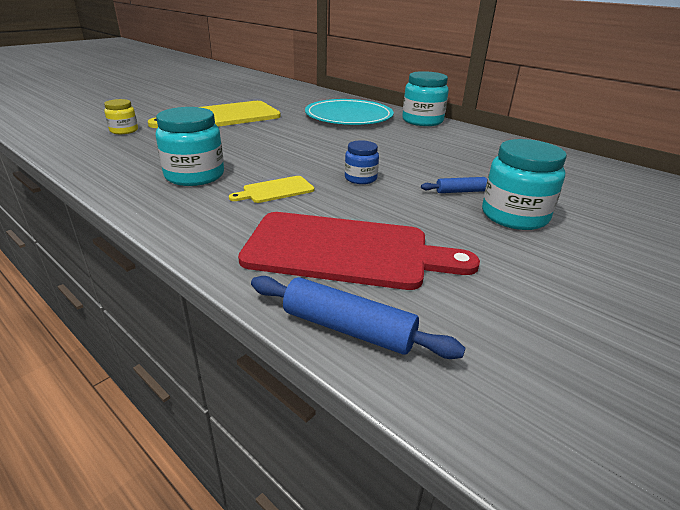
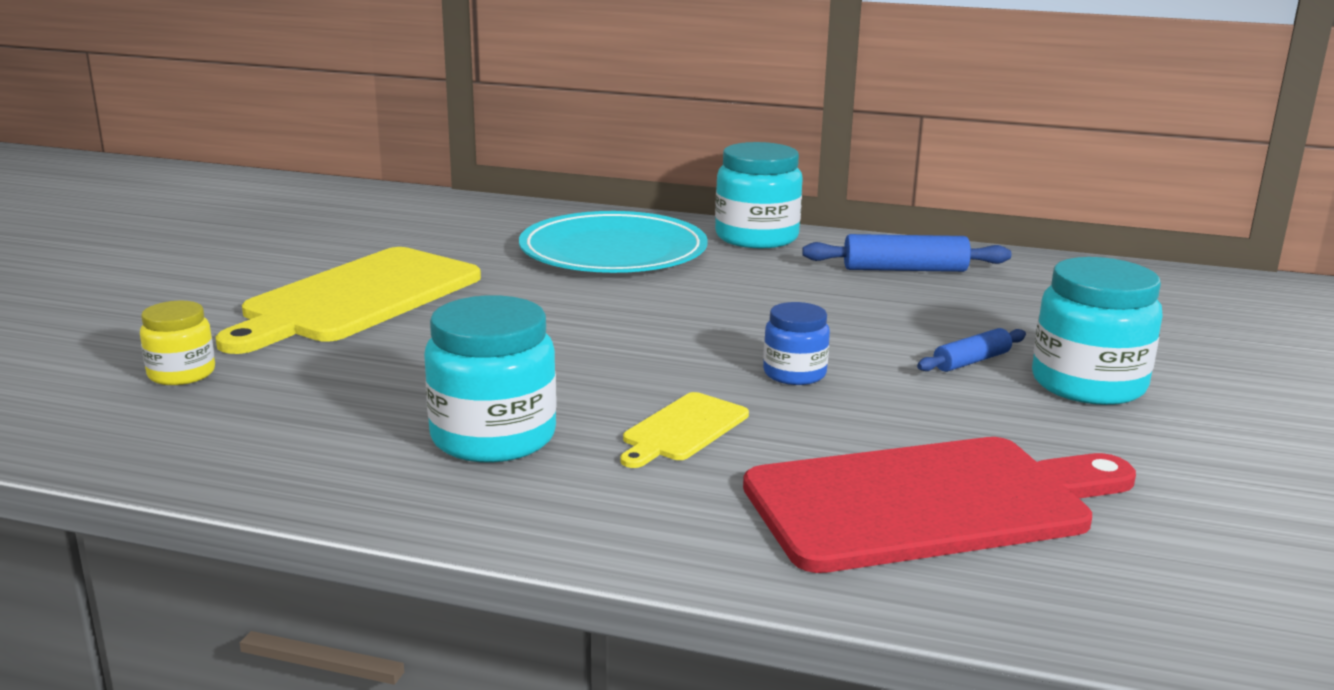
camera: 25 degrees left, 10 degrees down
blue rolling pin [251,276,465,359] -> blue rolling pin moved to [802,234,1011,272]

